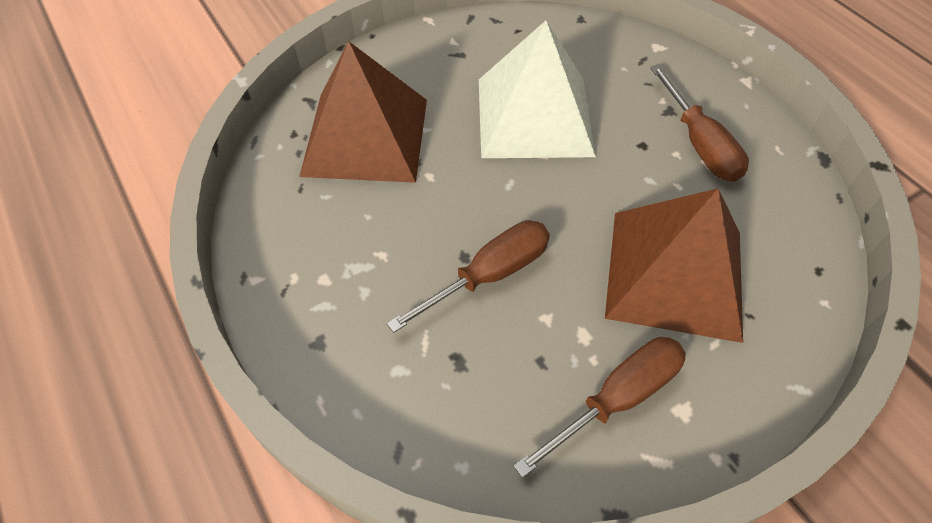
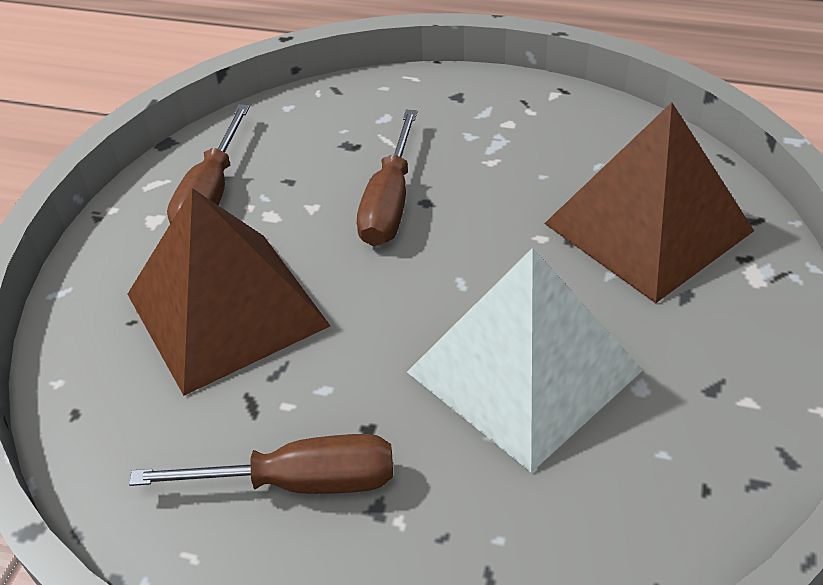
camera: 140 degrees right, 10 degrees down
brown screwdriver [650,64,749,182] -> brown screwdriver turned 150 degrees clockwise [129,434,393,494]

